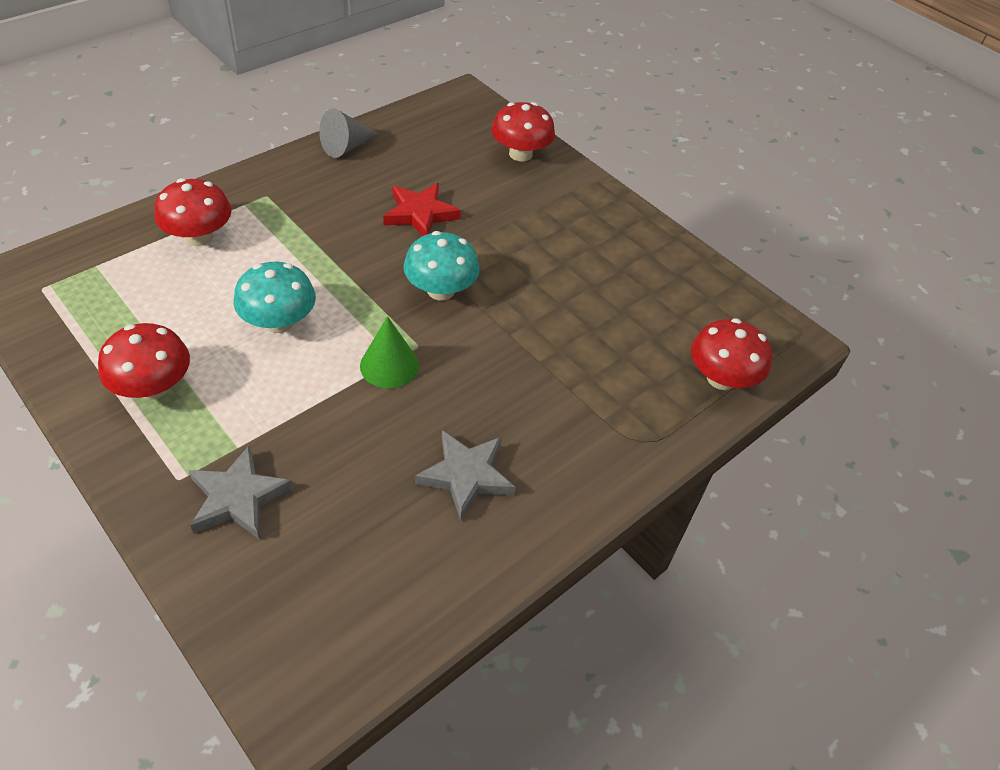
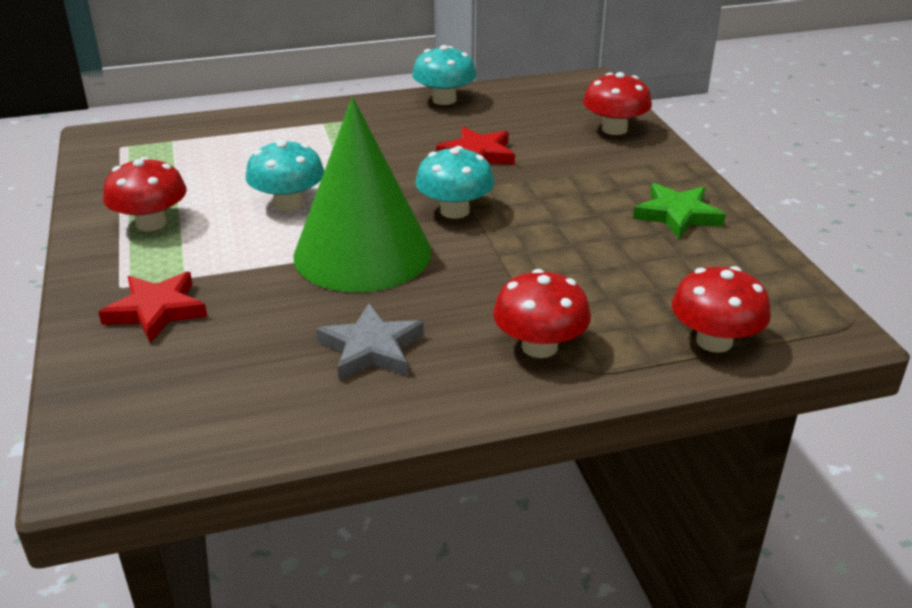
camera: 30 degrees right, 15 degrees down
red mushroom [155,178,232,246] -> red mushroom moved to [493,269,591,358]
grey star [188,445,293,539] -> red star [98,272,207,343]
grey cone [319,108,378,158] -> turquoise mushroom [412,45,477,105]
green cone [360,316,419,389] -> green cone [293,97,431,292], size x2.26
none -> green star [633,183,726,239]

